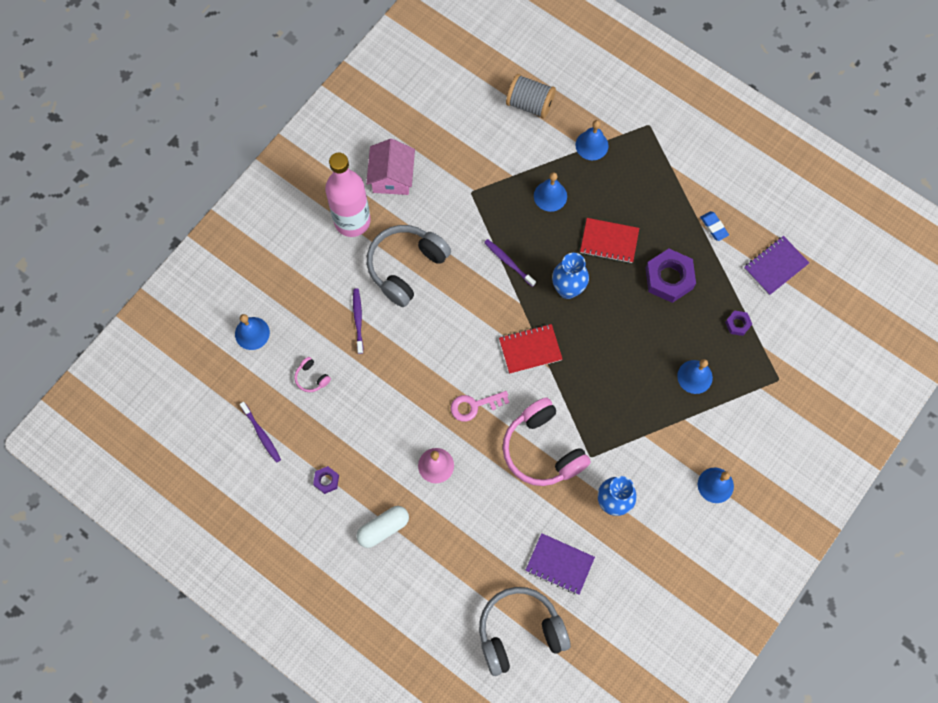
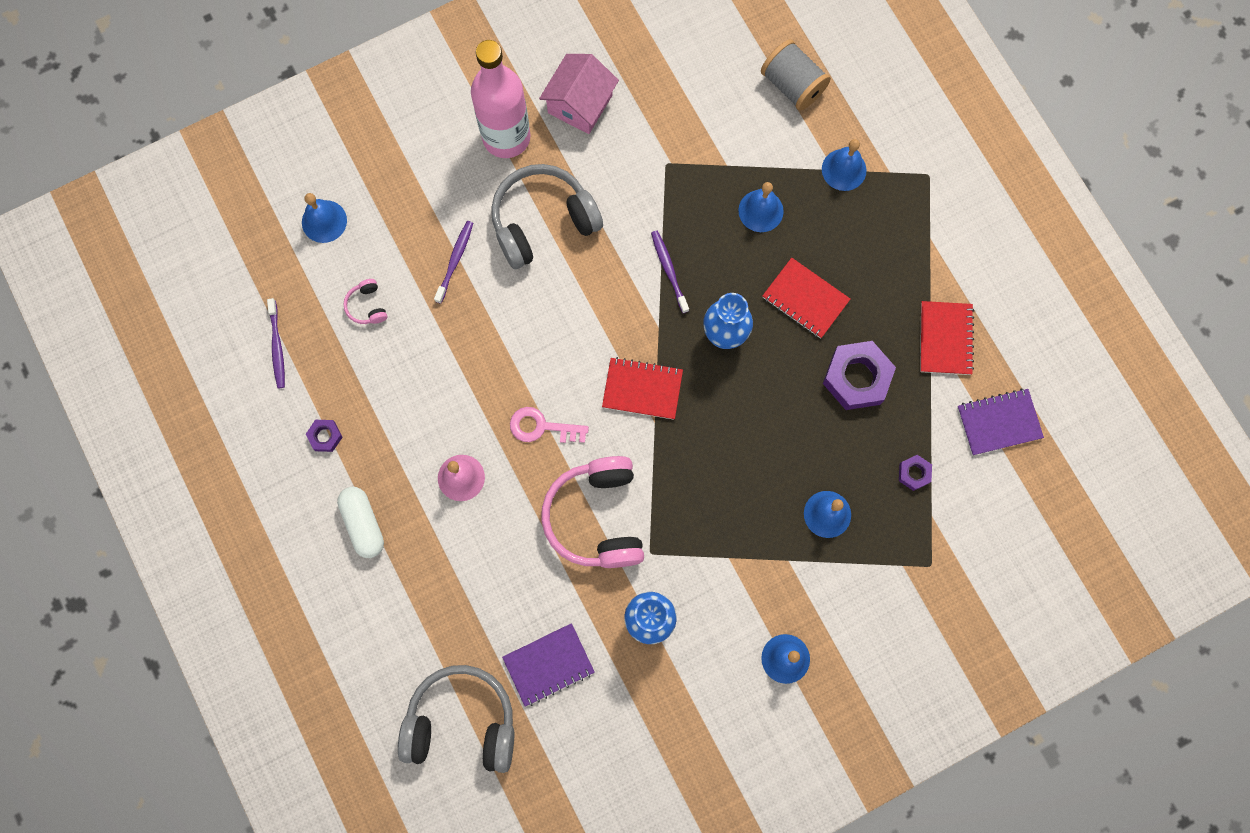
camera: 25 degrees right, 5 degrees up
white capsule [356,506,409,548] -> white capsule turned 75 degrees clockwise [337,487,384,558]
purple notebook [525,533,595,595] -> purple notebook turned 75 degrees counterclockwise [502,623,595,707]
blue eraser [700,211,729,241] -> red notebook [920,301,974,375]

